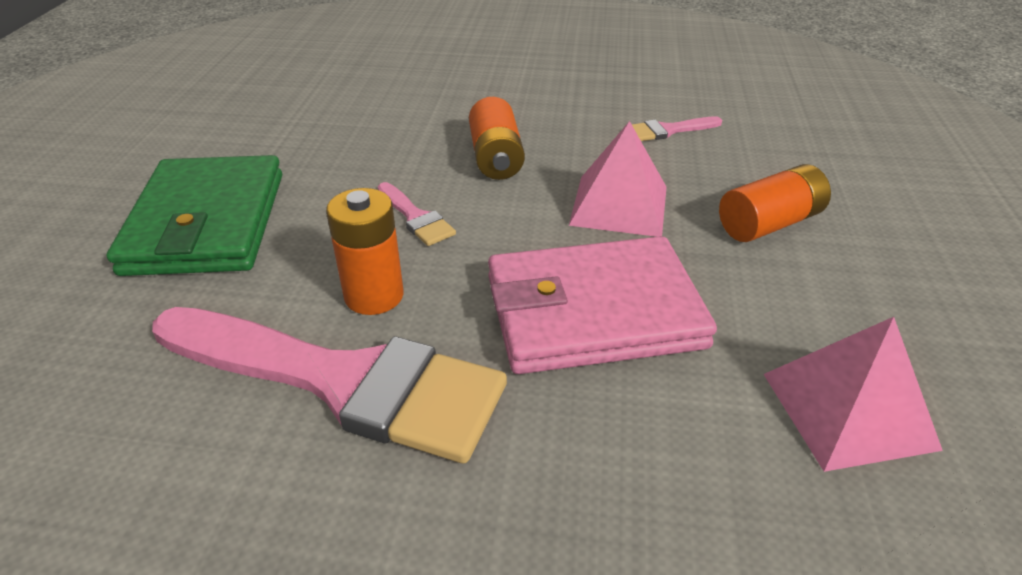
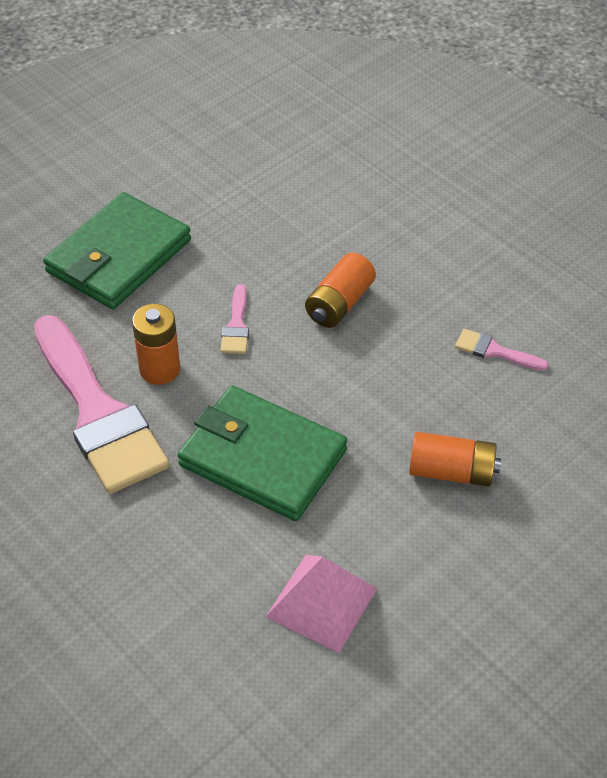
camera: 40 degrees right, 10 degrees up
pink wallet [488,236,717,374] -> green wallet [178,386,347,521]
pink pyramid [569,121,667,237] -> none

